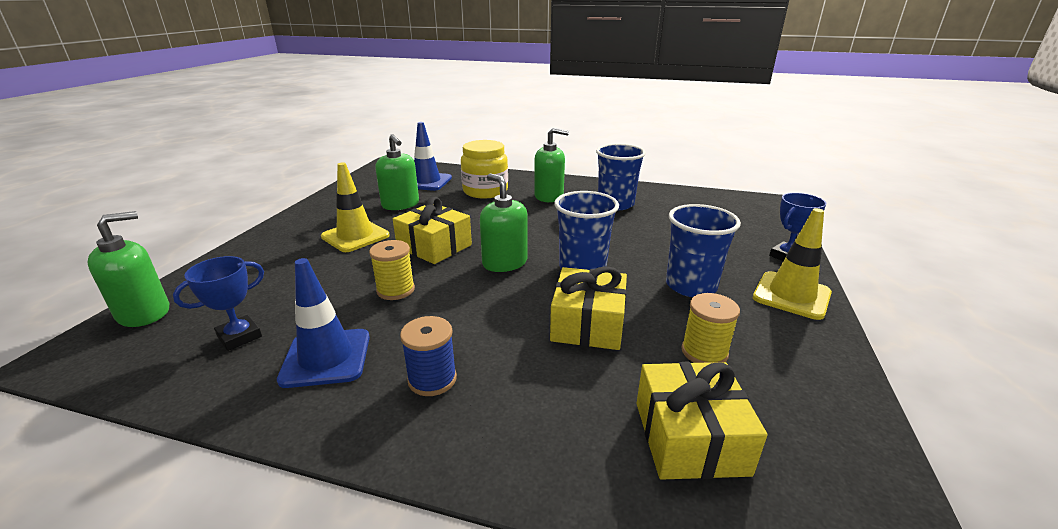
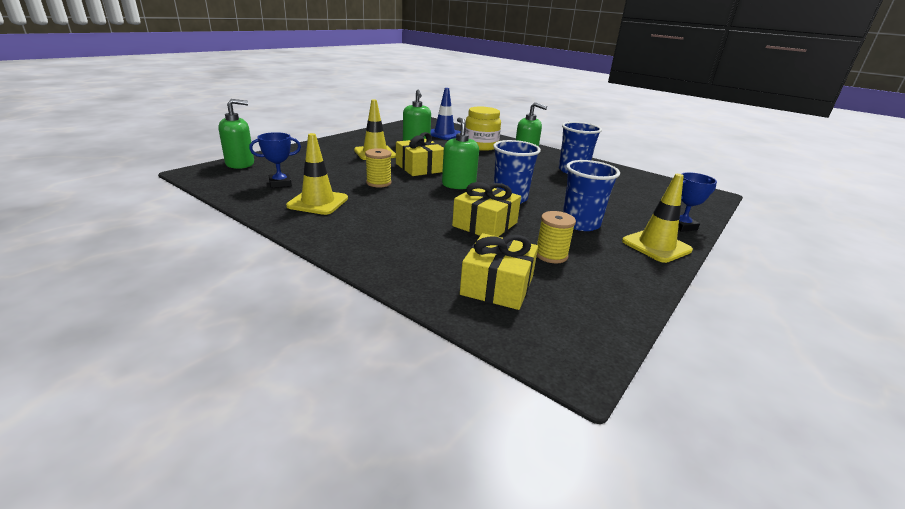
camera: 20 degrees right, 0 degrees up
blue traffic cone [277,258,370,388] -> yellow traffic cone [286,133,348,215]
blue spool [400,316,457,396] -> none

